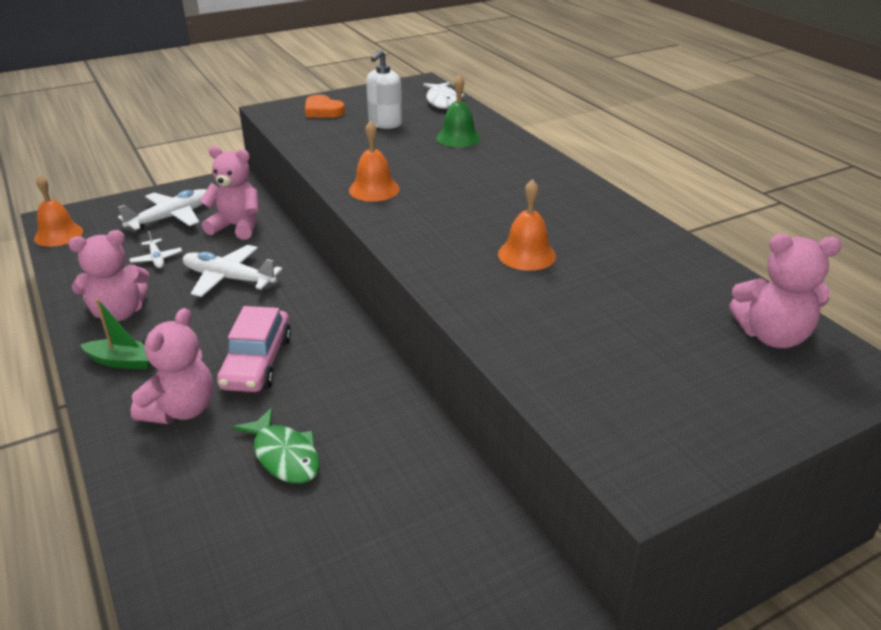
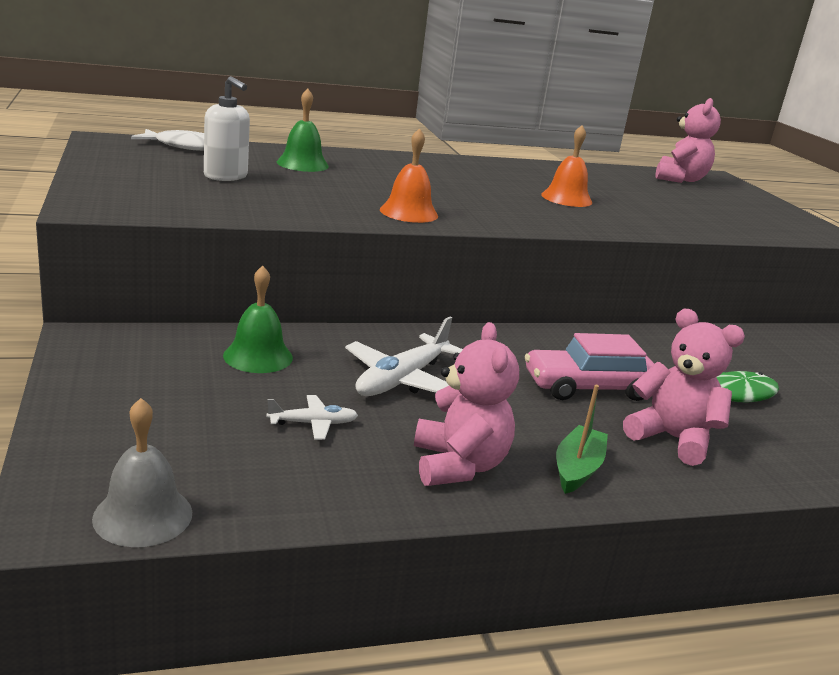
camera: 80 degrees left, 10 degrees down
orange bell [34,175,83,247] -> grey bell [92,398,192,547]
white plane [118,189,206,230] -> none
pink teddy bear [200,146,259,240] -> green bell [223,266,293,373]
pink car [217,306,291,392] -> pink car turned 150 degrees clockwise [525,333,654,401]
orange heart [305,95,345,118] -> none

